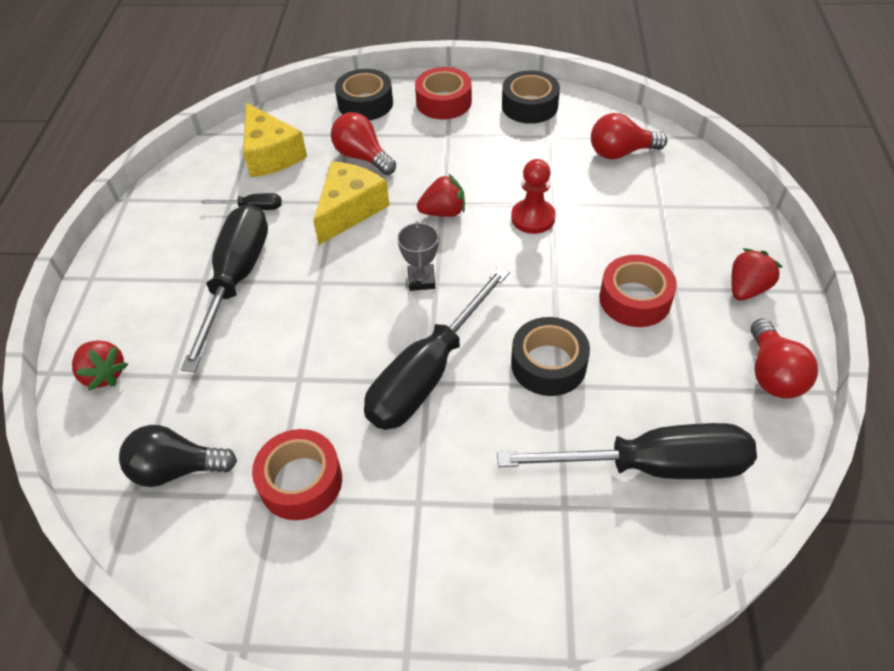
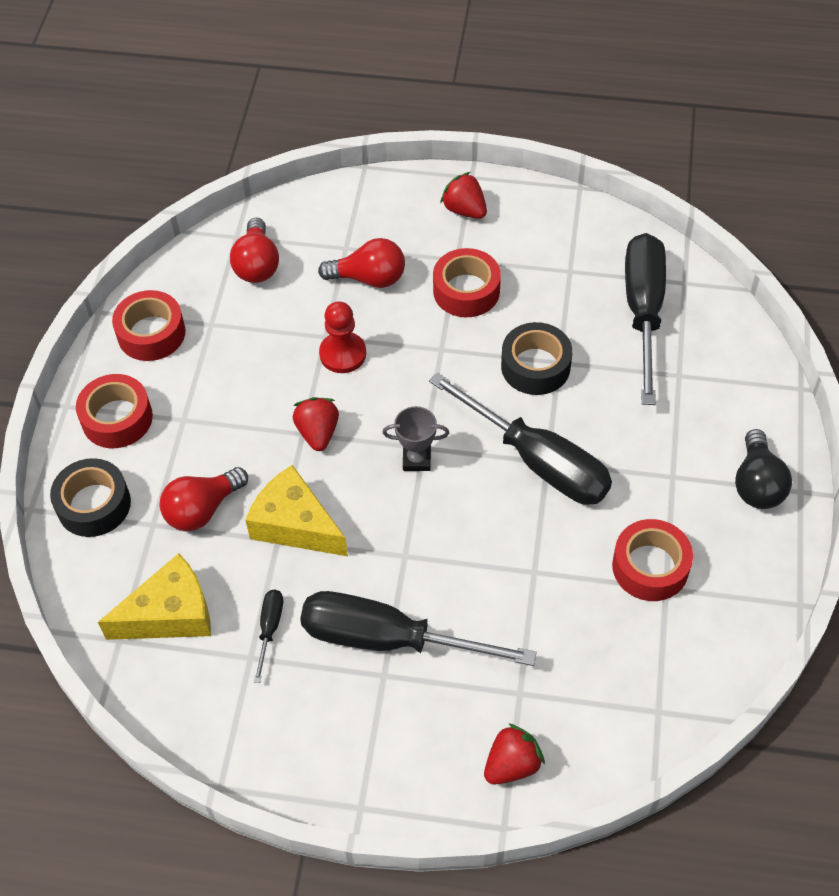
camera: 85 degrees left, 5 degrees up
black light bulb [119,425,237,487] -> black light bulb moved to [735,429,792,509]
black tape [502,70,560,124] -> red tape [112,290,185,361]
red light bulb [751,319,818,399] -> red light bulb moved to [318,238,405,288]

